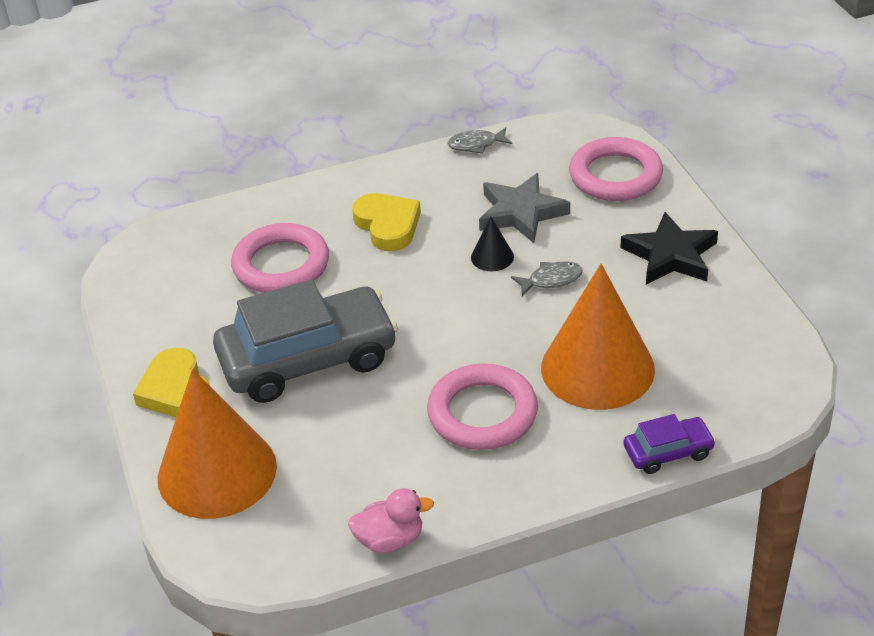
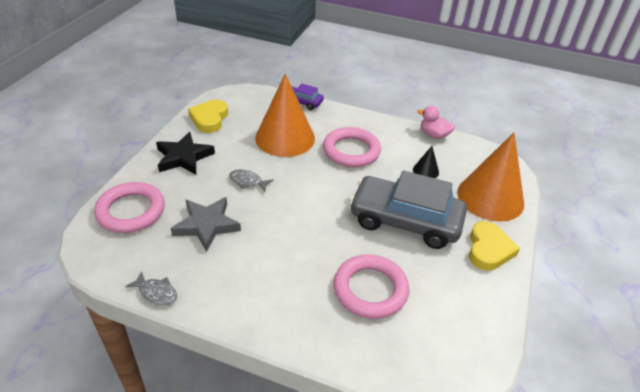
camera: 145 degrees left, 0 degrees up
yellow heart [352,193,421,251] -> yellow heart moved to [188,100,228,133]
black cone [471,217,514,271] -> black cone moved to [413,146,439,178]

